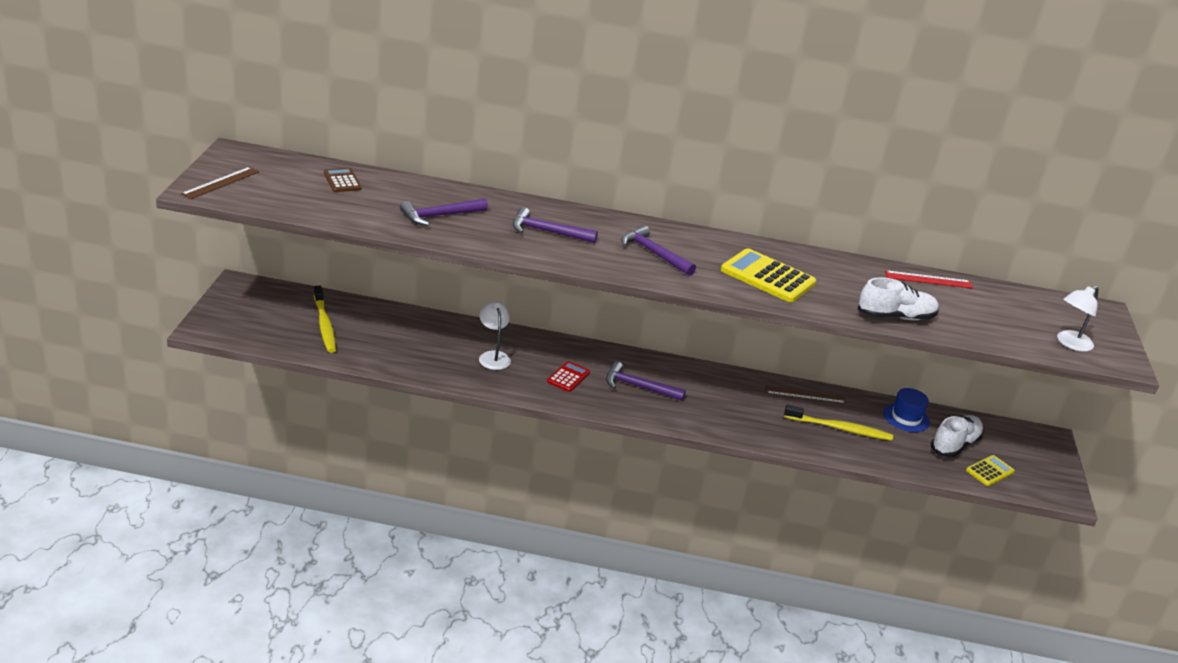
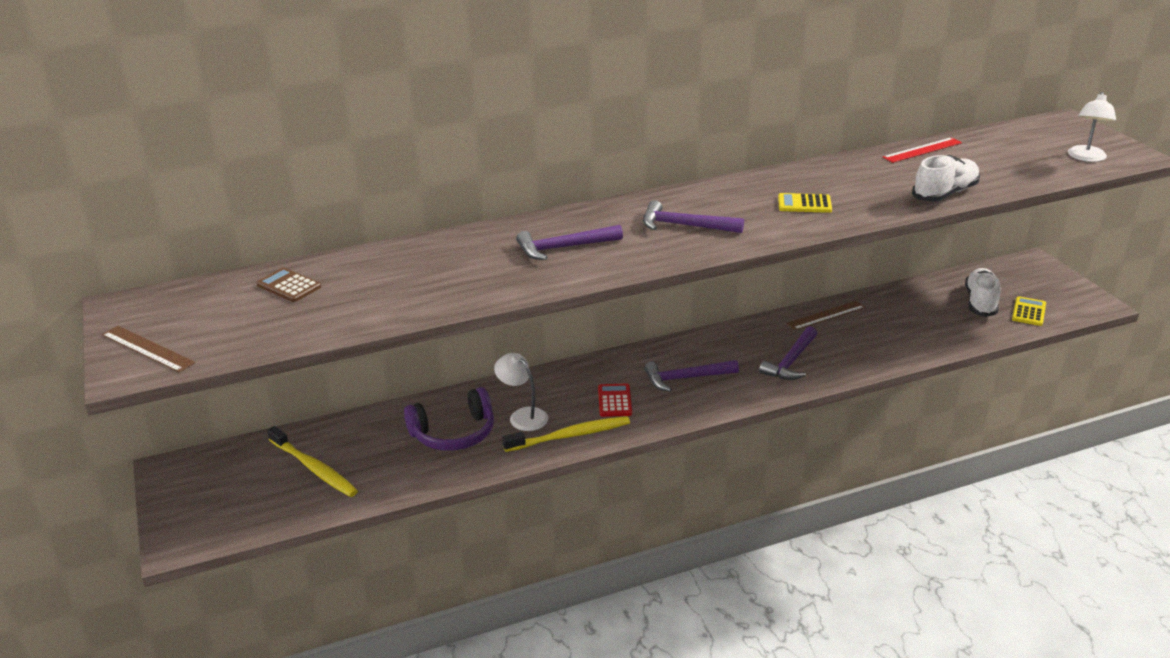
camera: 25 degrees left, 0 degrees up
brown ruler [181,167,259,199] -> brown ruler turned 60 degrees counterclockwise [102,326,195,373]
purple hammer [400,198,488,226] -> purple hammer moved to [759,326,817,380]
yellow calculator [721,248,816,302] -> yellow calculator [778,193,832,213], size x0.55
yellow toothbrush [784,404,893,441] -> yellow toothbrush moved to [502,416,630,452]
blue hat [883,388,930,432] -> none
none -> purple headphones [404,387,494,451]

